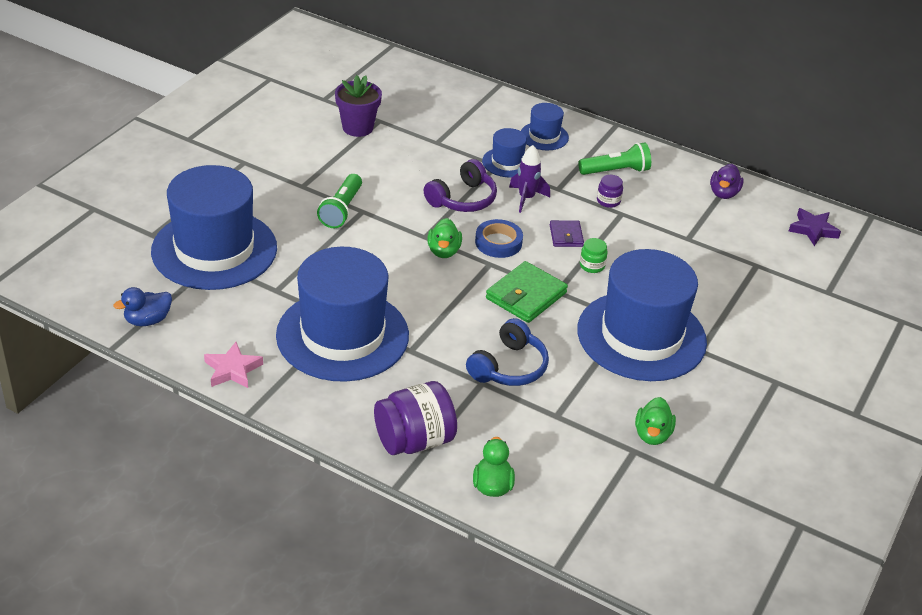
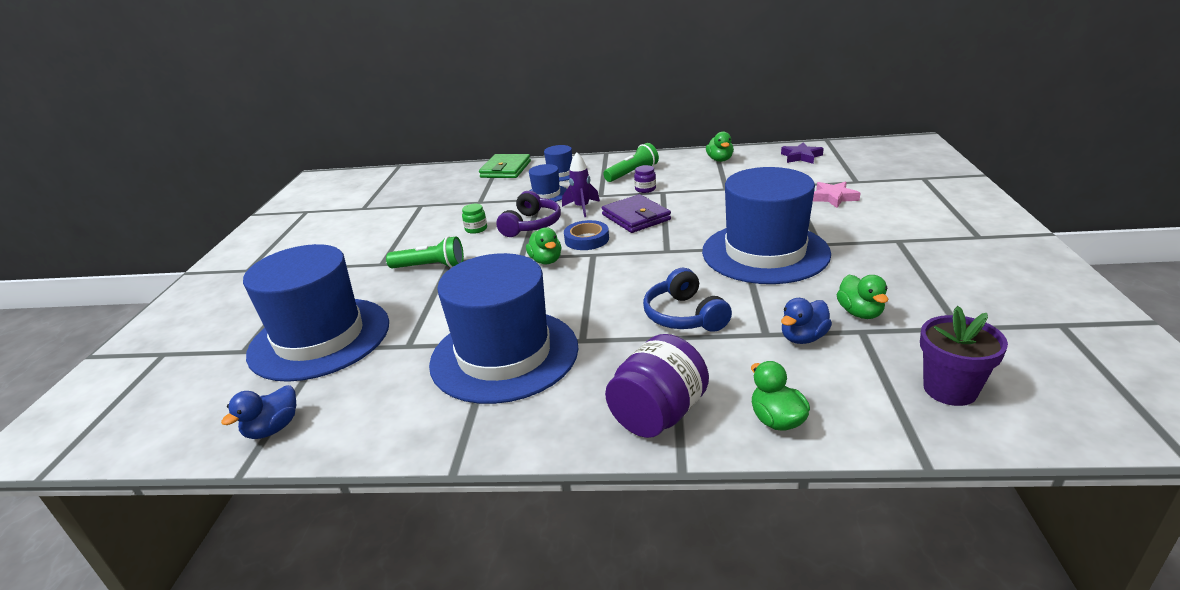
camera: 20 degrees left, 10 degrees down
pink star [204,342,263,388] -> pink star moved to [813,181,861,208]
green flashlight [317,174,362,228] -> green flashlight turned 75 degrees counterclockwise [386,236,464,268]
purple flower pot [335,75,382,137] -> purple flower pot moved to [920,306,1008,406]
blue headphones [466,318,549,386] -> blue headphones turned 150 degrees clockwise [643,268,732,332]
green wallet [486,261,568,323] -> green wallet moved to [479,154,531,178]
purple wallet [550,220,584,247] -> purple wallet [602,194,671,233], size x1.73
green jar [580,238,608,273] -> green jar moved to [462,204,487,234]
purple duck [710,164,744,199] -> green duck [706,132,734,162]
none -> blue duck [781,298,832,344]

